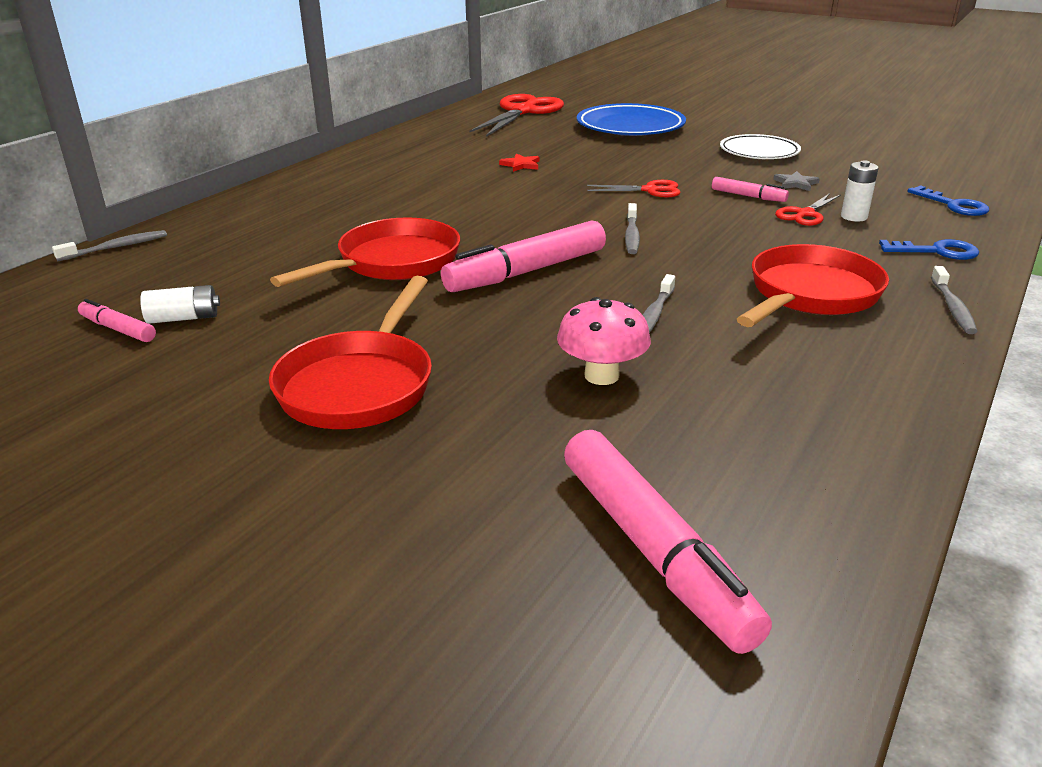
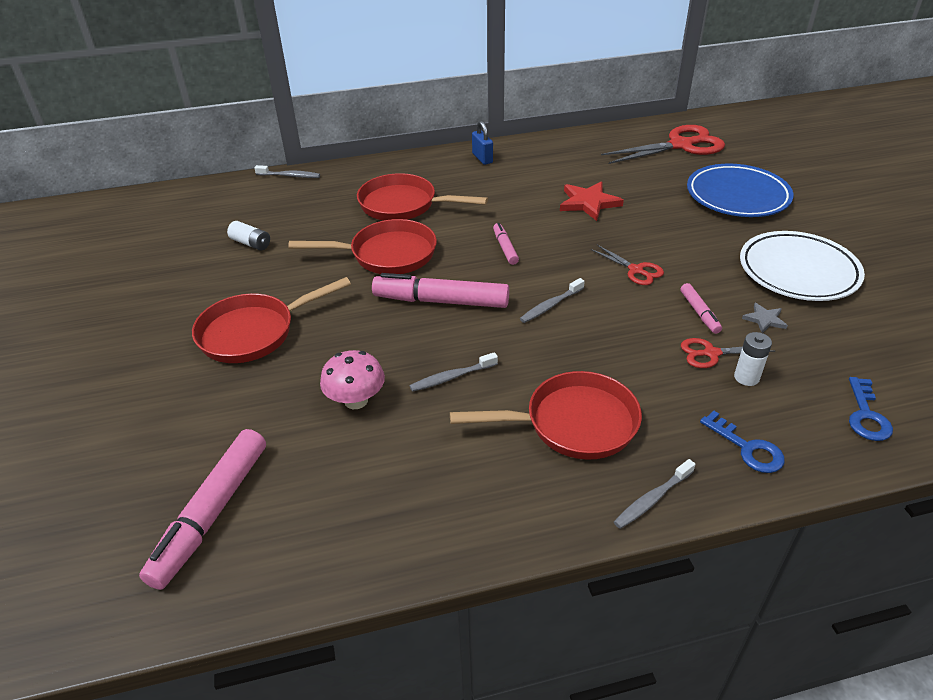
camera: 45 degrees right, 10 degrees up
pink marker [78,299,156,342] -> pink marker moved to [493,223,519,265]
red star [499,153,540,172] -> red star [560,182,624,221], size x1.84
white plate [720,134,801,159] -> white plate [740,231,865,301], size x1.50
none -> red pan [357,173,488,221]
none -> blue padlock [472,121,493,165]

